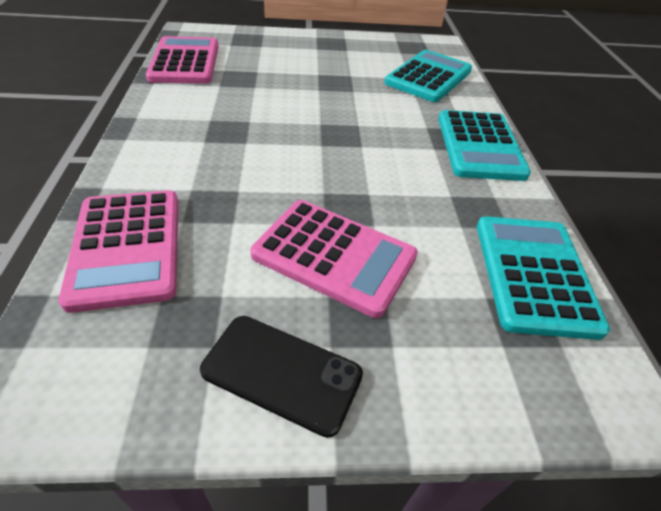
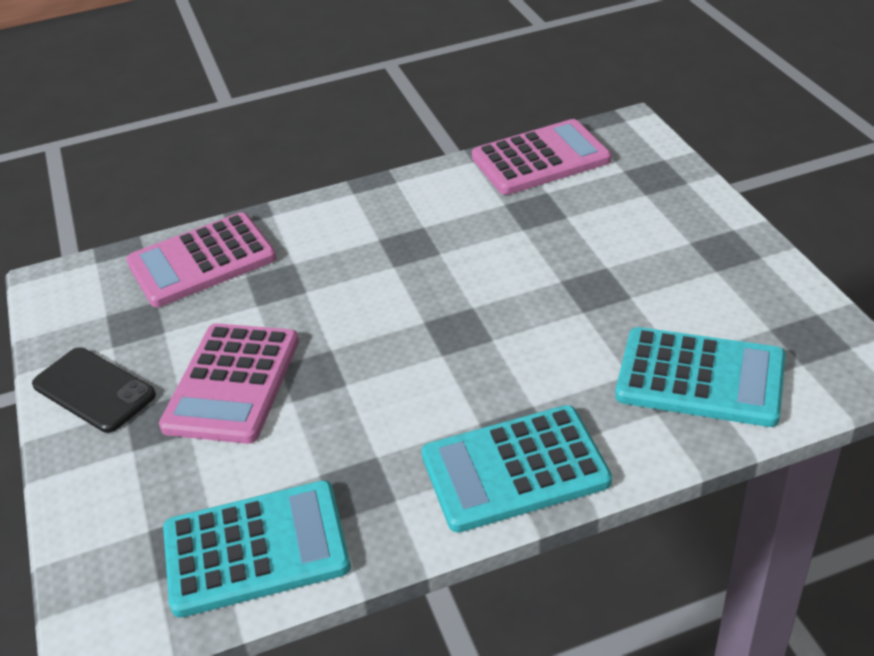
camera: 80 degrees right, 5 degrees down
black phone [200,316,363,438] -> black phone turned 60 degrees counterclockwise [32,348,156,433]

